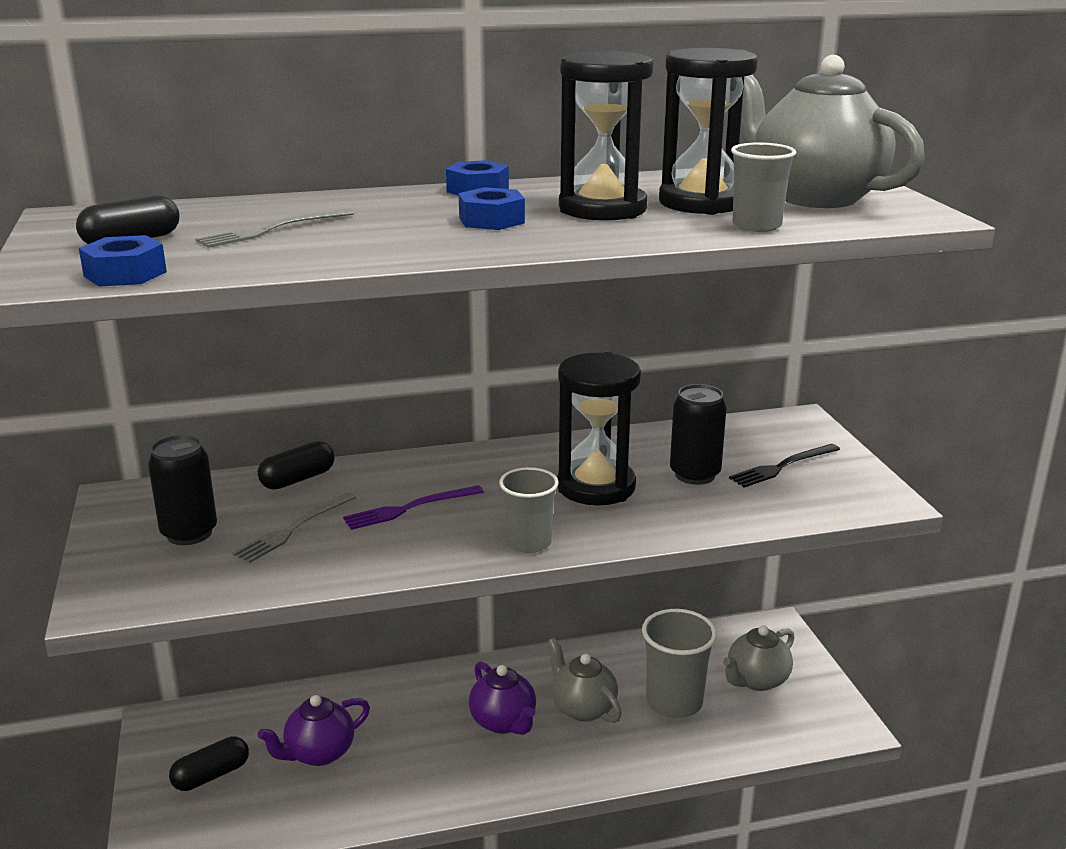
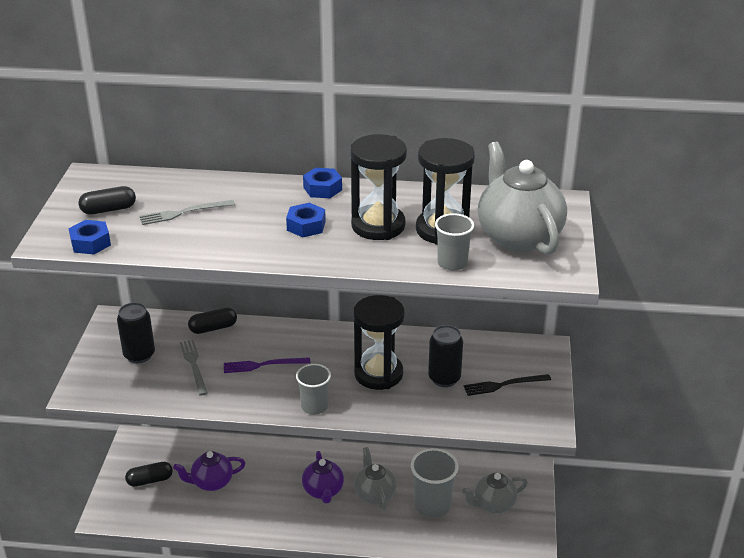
camera: 20 degrees right, 10 degrees up
grey fork [232,492,356,563] -> grey fork turned 105 degrees clockwise [180,340,208,396]

